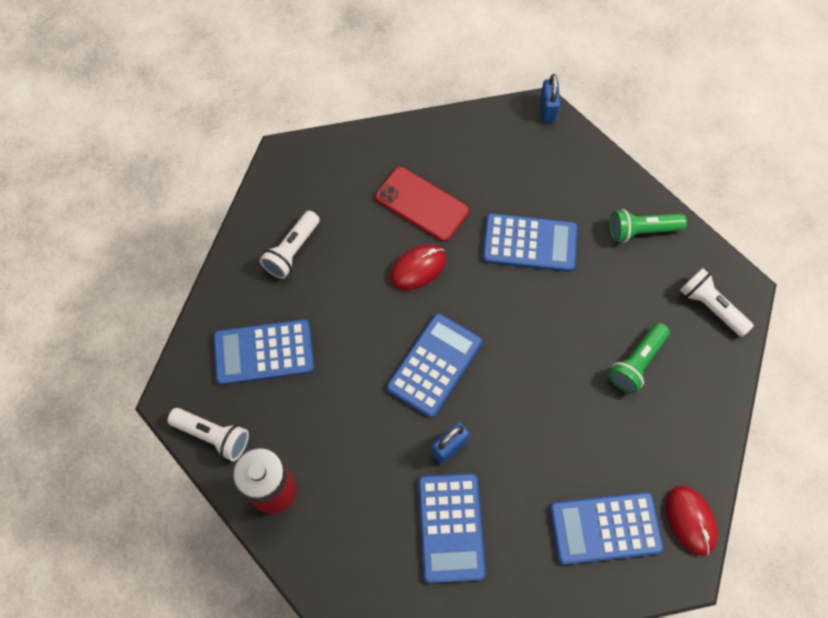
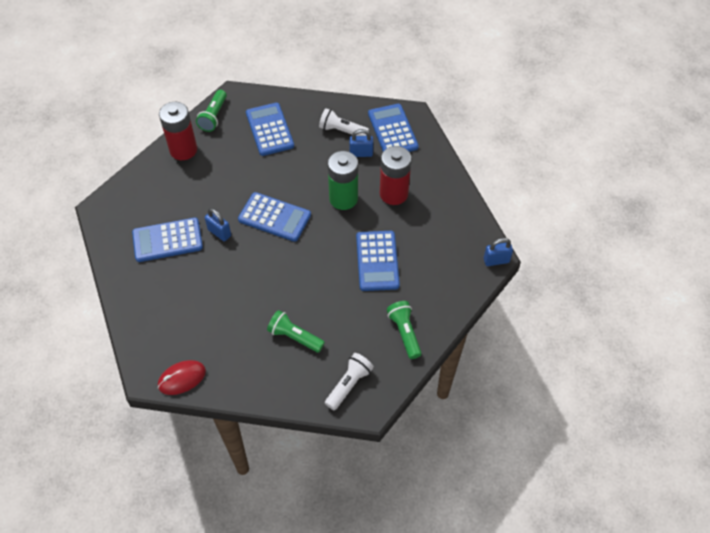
camera: 80 degrees right, 10 degrees down
white flashlight [167,408,249,461] -> green flashlight [196,90,227,132]
red phone [375,167,469,242] -> red battery [380,146,412,205]
red mouse [390,245,446,290] -> green battery [328,151,358,210]
blue calculator [550,492,663,565] -> blue calculator moved to [368,104,419,152]
none -> blue padlock [349,129,373,157]

